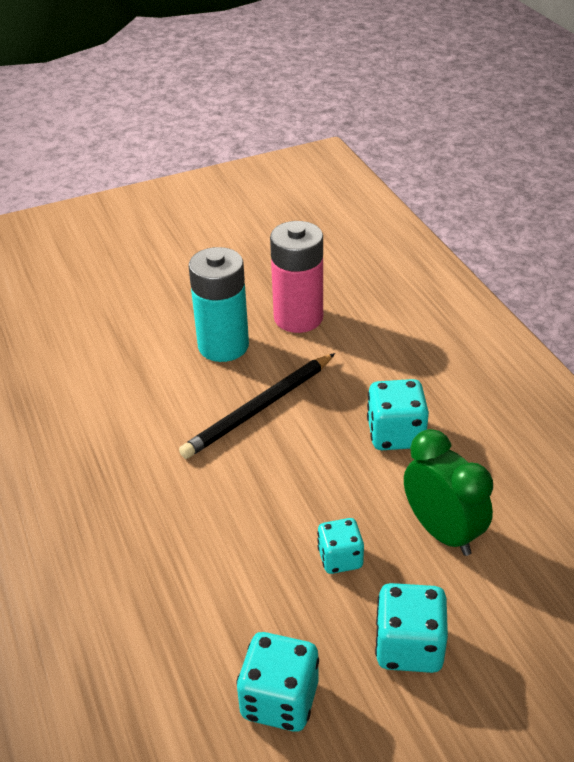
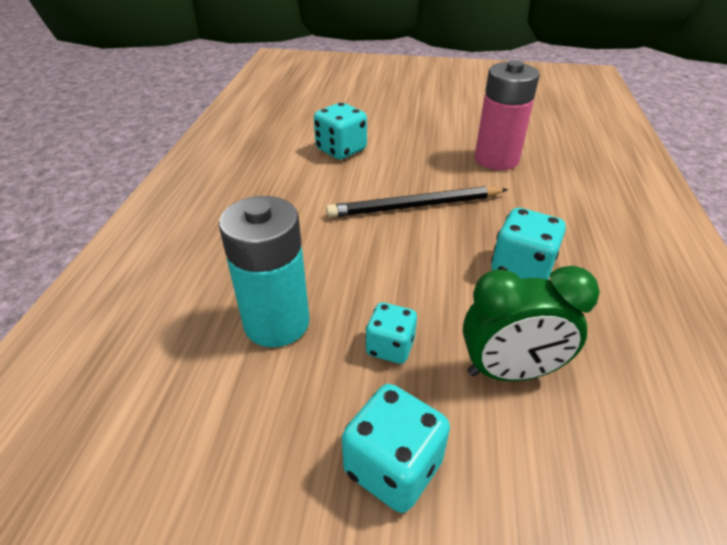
camera: 30 degrees right, 0 degrees up
turquoise battery [189,247,249,362] -> turquoise battery moved to [219,196,310,347]
turquoise dice [236,632,319,732] -> turquoise dice moved to [314,103,367,160]
green clock [404,429,493,556] -> green clock turned 90 degrees clockwise [463,265,599,381]

